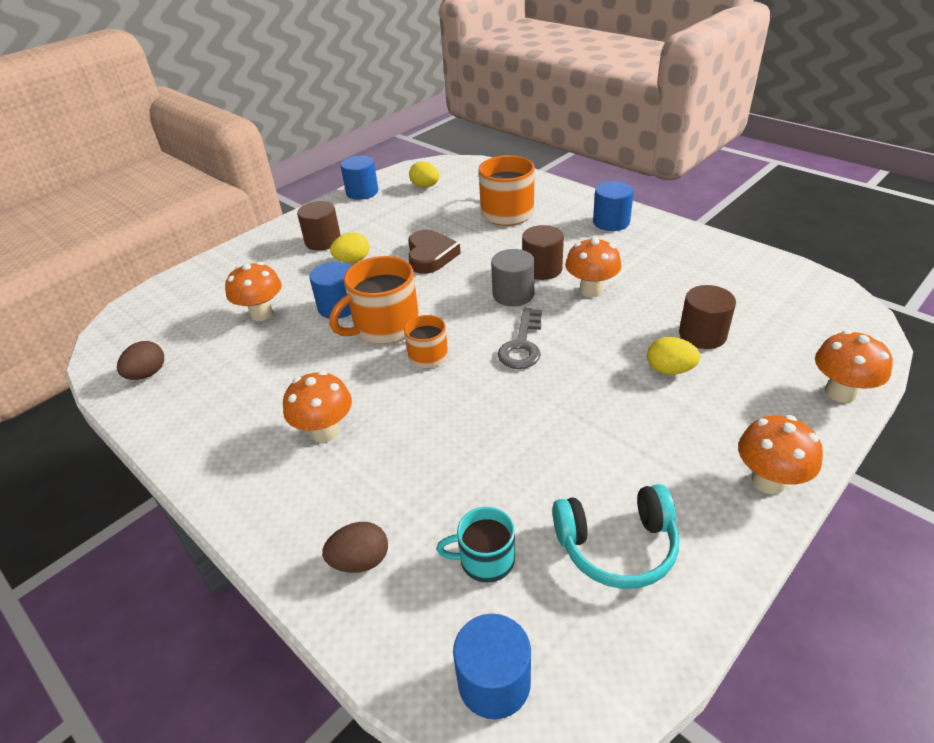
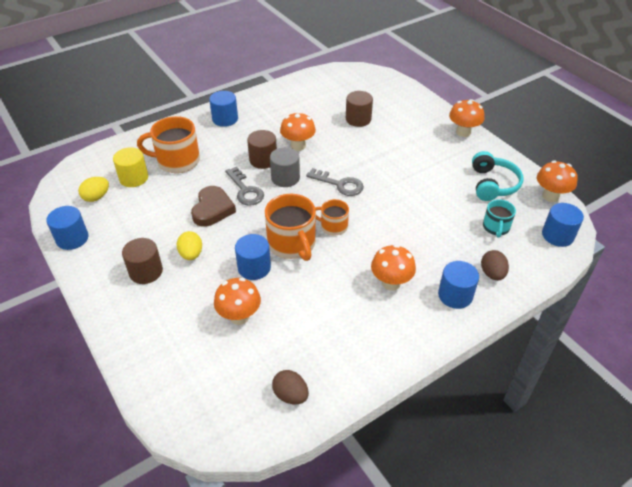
camera: 80 degrees left, 5 degrees up
brown heart [408,230,461,274] -> brown heart turned 90 degrees clockwise [191,186,236,227]
yellow egg [647,337,700,375] -> none
orange mushroom [815,330,893,403] -> orange mushroom moved to [537,161,578,202]
none -> yellow cylinder [113,147,148,187]
none -> grey key [225,167,264,206]
none -> blue cylinder [438,261,479,309]

